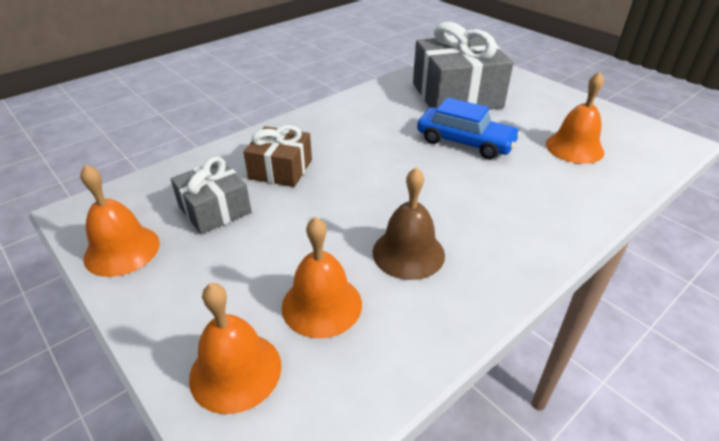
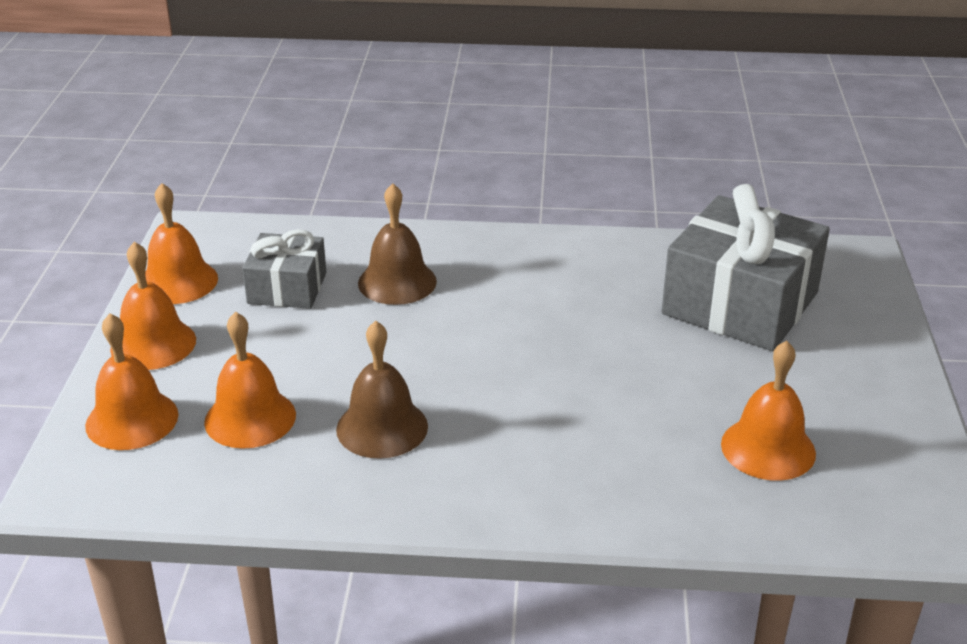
camera: 45 degrees right, 5 degrees down
brown gift [244,125,312,187] -> brown bell [358,183,437,305]
blue car [417,97,521,159] -> none
none -> orange bell [110,242,196,370]

